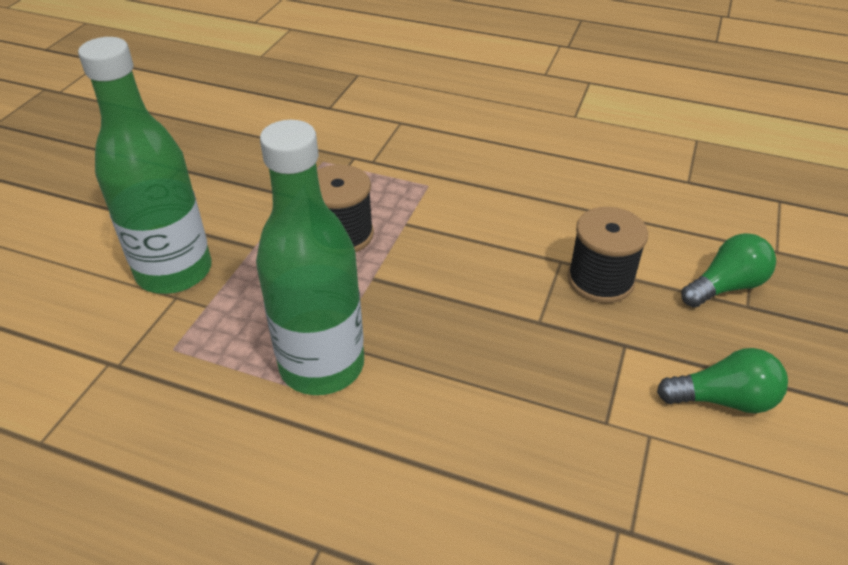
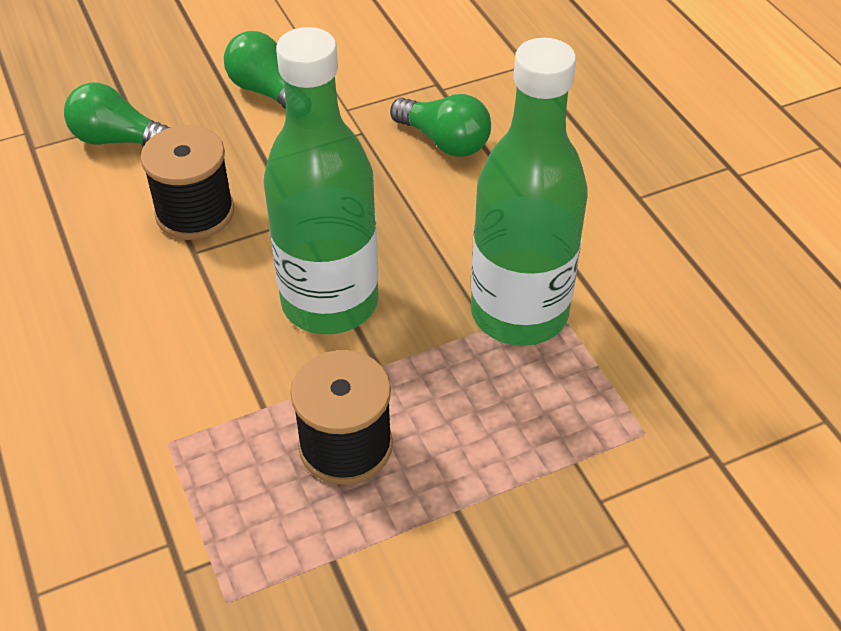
camera: 135 degrees left, 5 degrees up
green bottle [78,37,212,294] -> green bottle moved to [264,27,378,334]
none -> green light bulb [390,94,491,157]

